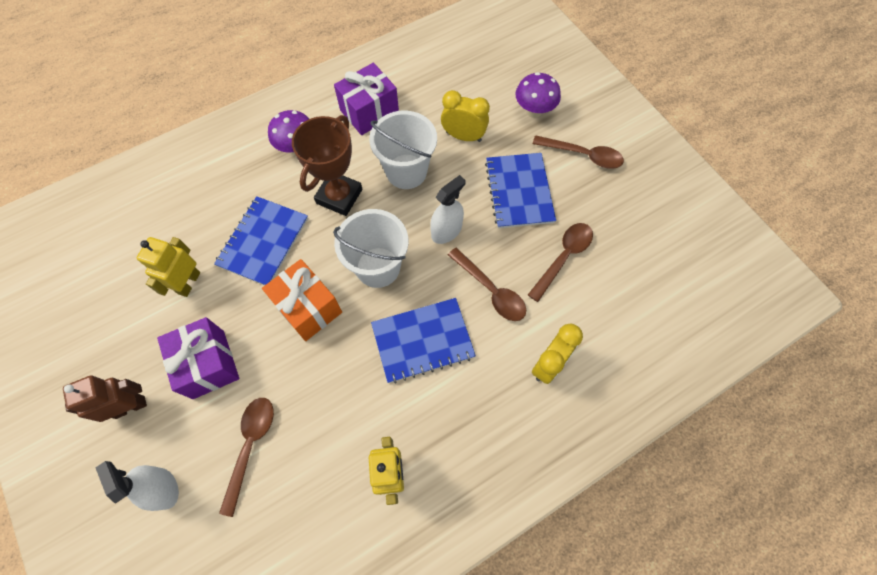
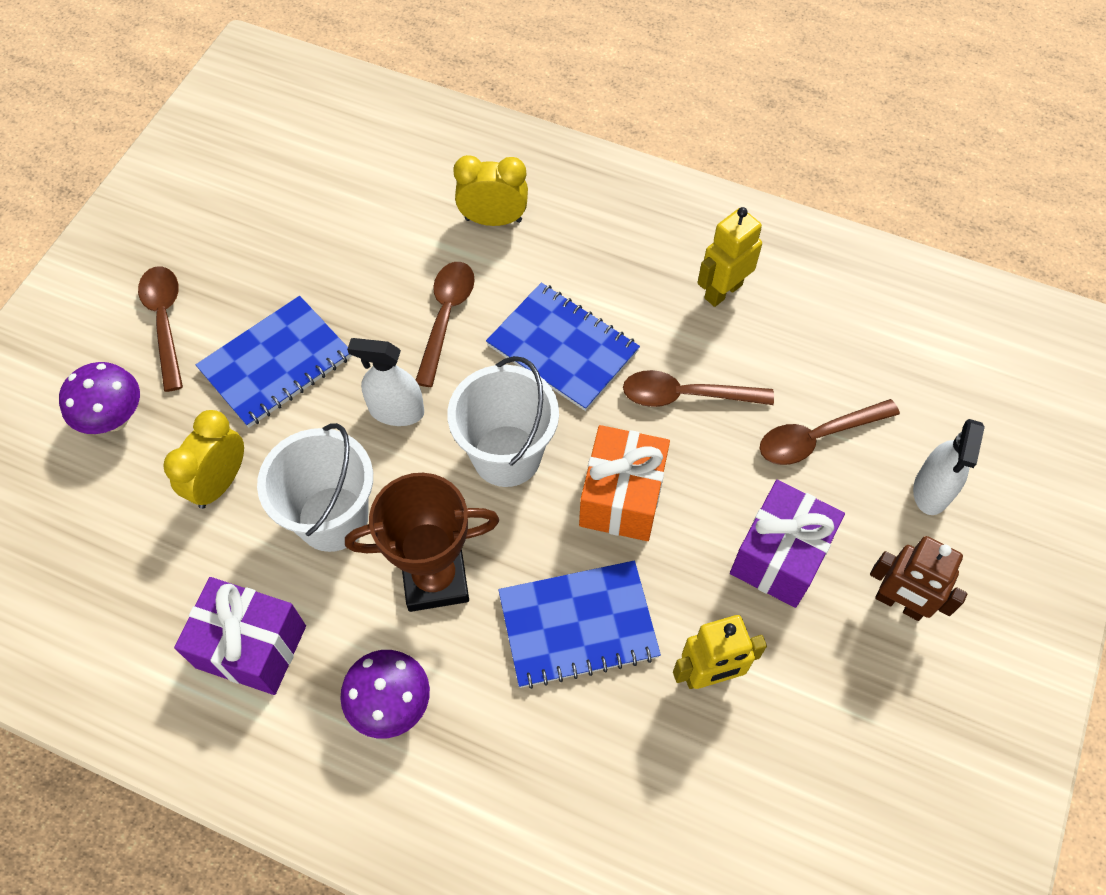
camera: 125 degrees left, 5 degrees down
yellow clock [441,90,490,142] -> yellow clock turned 45 degrees clockwise [163,410,244,509]
brown spoon [528,223,593,302] -> brown spoon moved to [623,370,774,407]

